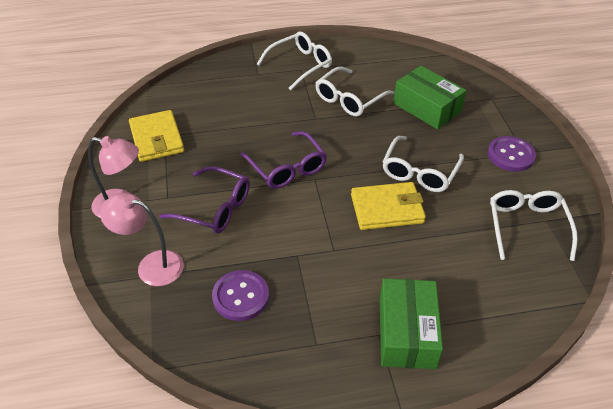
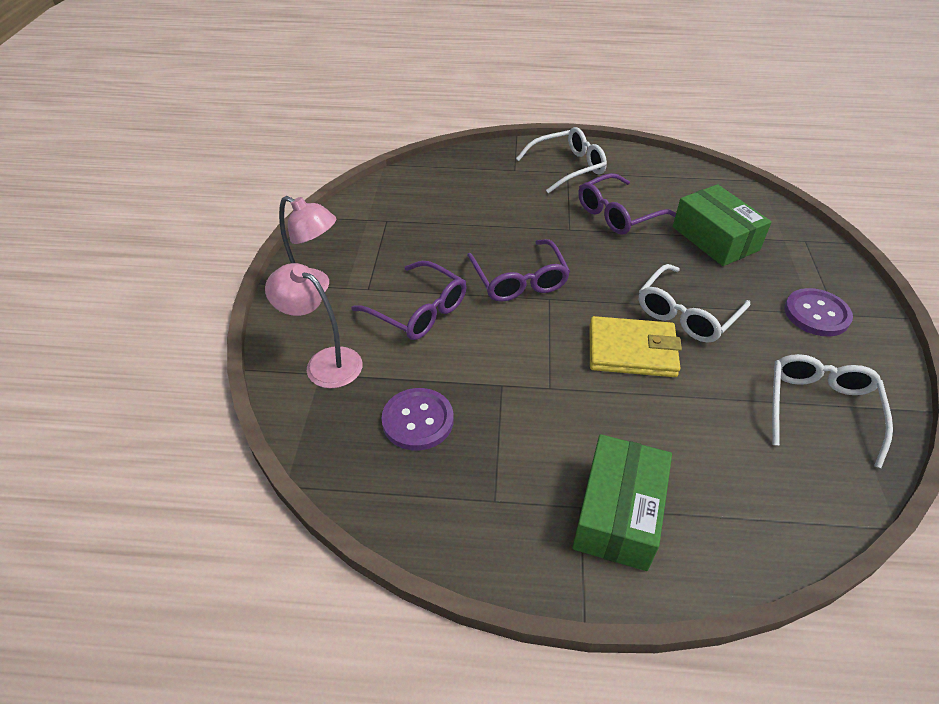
camera: 15 degrees right, 0 degrees up
yellow wallet [129,110,184,162] -> none
white glasses [315,67,394,117] -> purple glasses [578,173,676,235]

